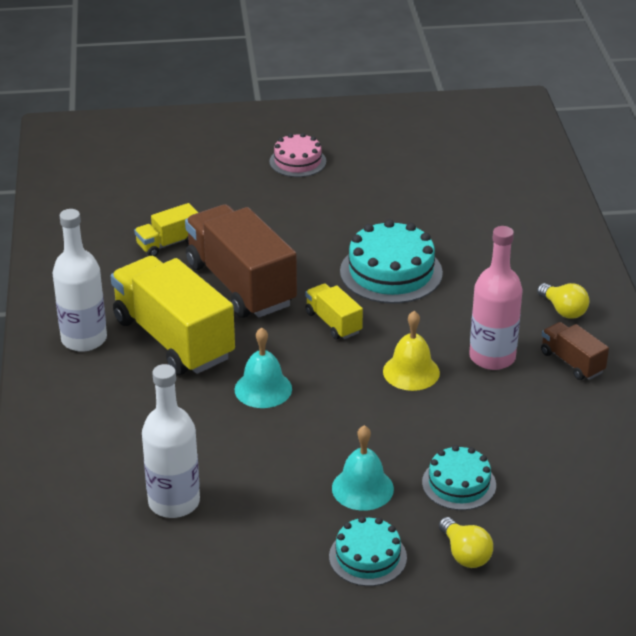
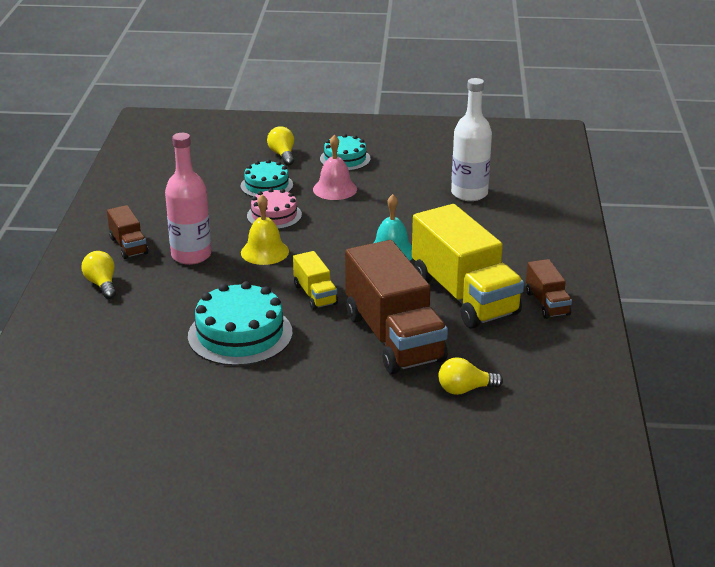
camera: 170 degrees left, 5 degrees down
white bottle [53,209,107,352] -> brown truck [526,259,572,319]
yellow truck [134,203,198,256] -> yellow light bulb [438,357,503,395]
pink cake [269,133,326,177] -> pink cake moved to [247,188,302,229]
turquoise bell [332,425,394,511] -> pink bell [313,135,357,200]

